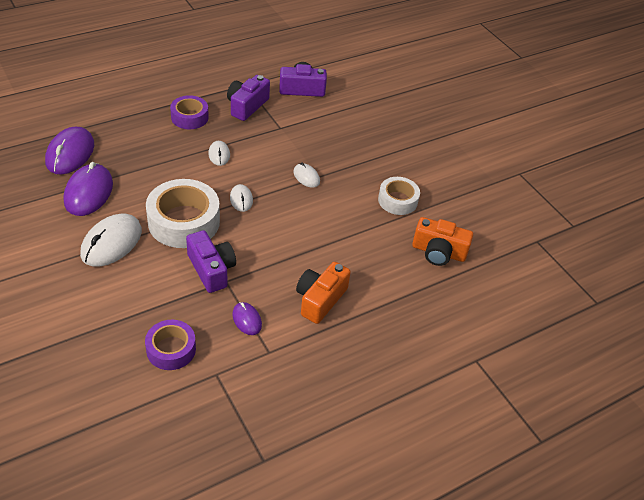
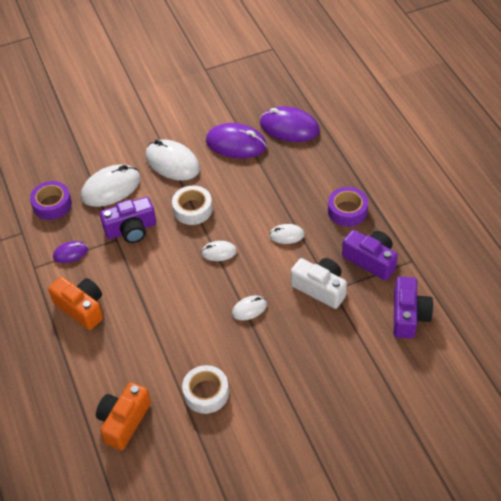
camera: 105 degrees right, 5 degrees up
white tape [146,179,220,248] -> white tape [172,186,213,225], size x0.60
none -> white mouse [81,164,141,207]
none -> white camera [291,258,347,309]

